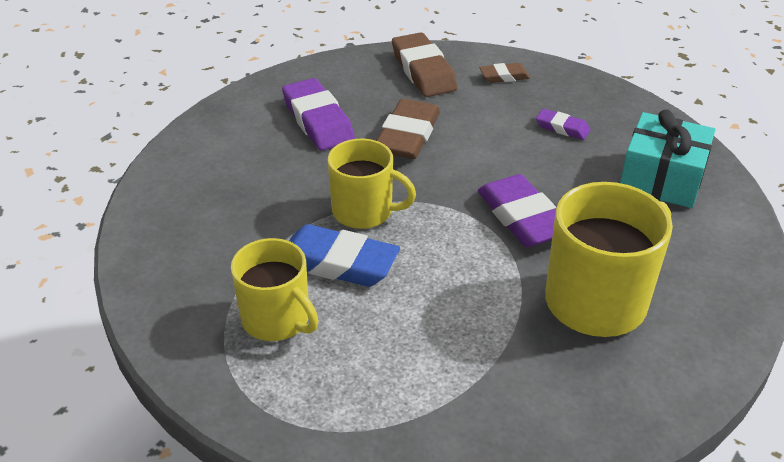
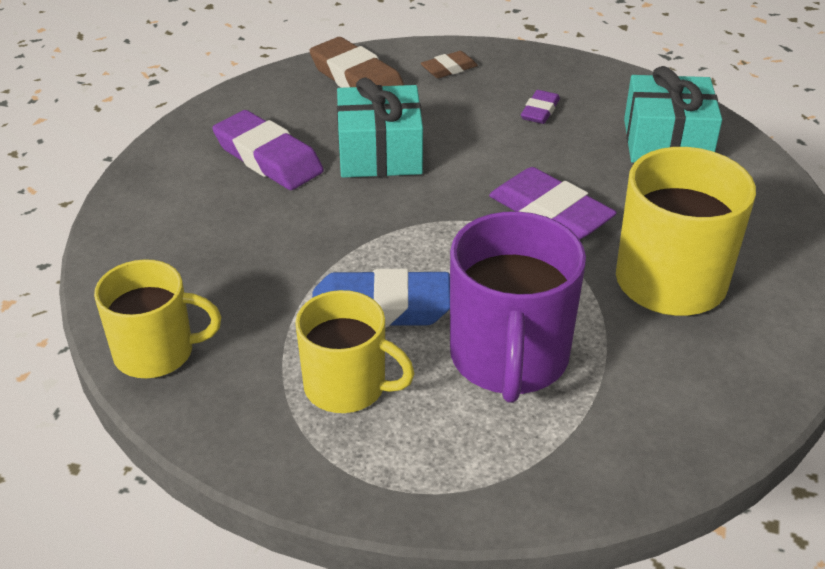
camera: 20 degrees left, 0 degrees up
yellow mug [328,139,416,229] -> yellow mug moved to [94,259,221,378]
brown eraser [376,99,440,159] -> turquoise gift [337,77,423,178]
purple eraser [536,109,591,140] -> purple eraser turned 75 degrees counterclockwise [521,90,560,124]
none -> purple mug [450,211,586,403]

